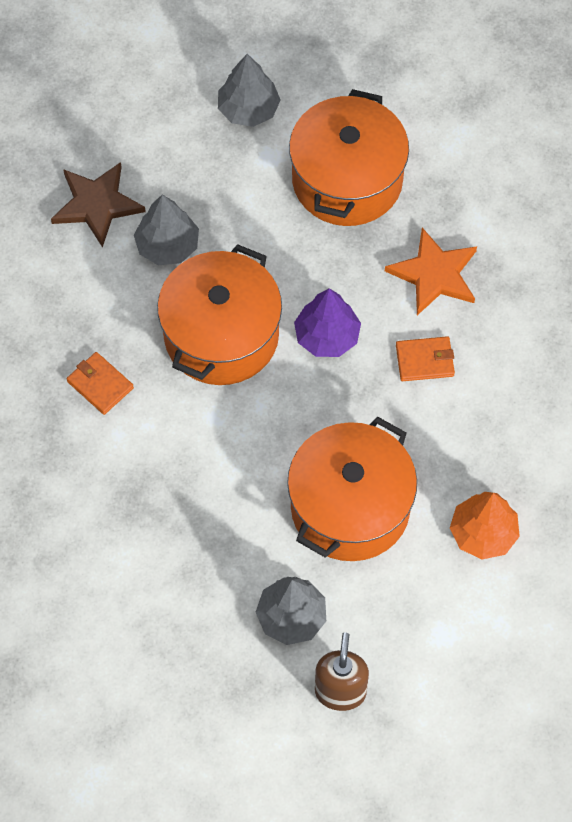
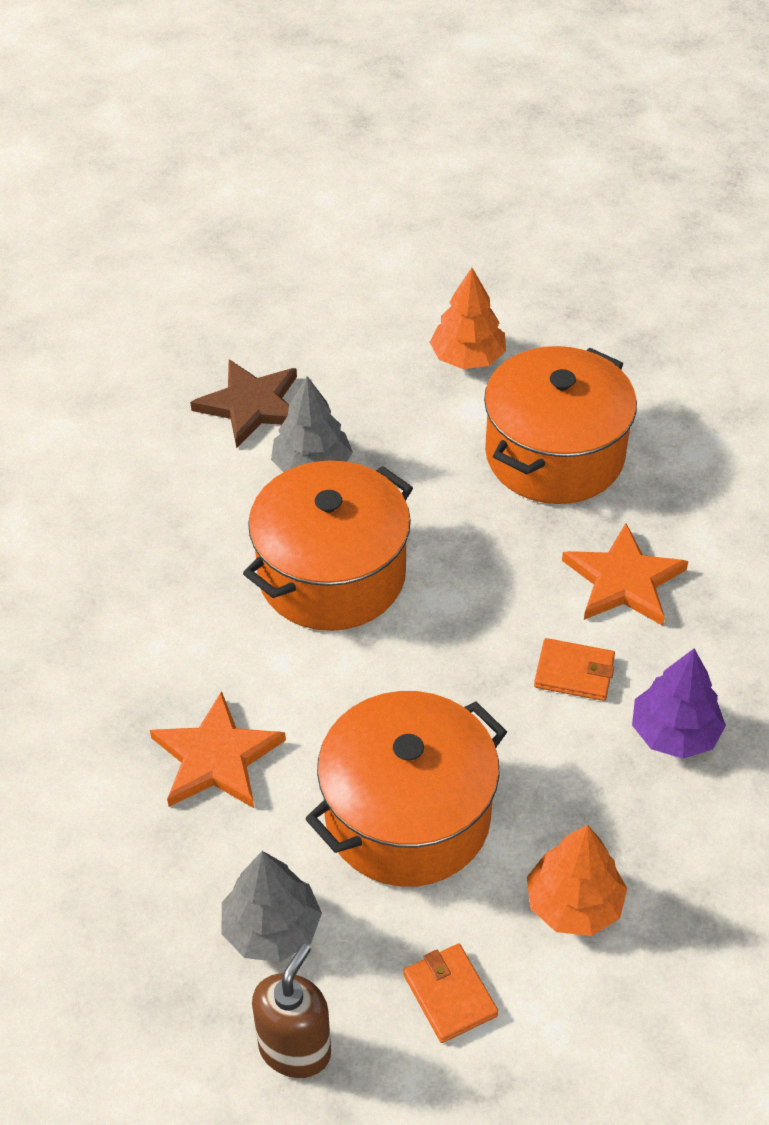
camera: 20 degrees right, 15 degrees down
orange wallet [67,352,134,415] -> orange wallet moved to [403,944,498,1043]
grey tree [218,54,280,127] -> orange tree [429,268,506,369]
purple tree [294,288,361,357] -> purple tree moved to [632,648,726,759]
none -> orange star [150,691,286,808]

